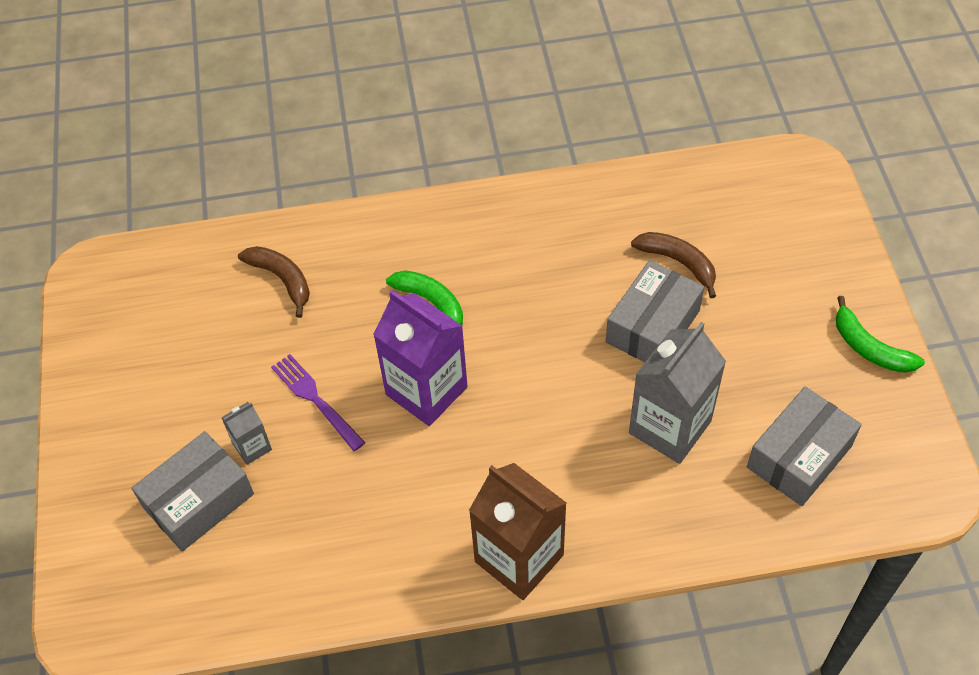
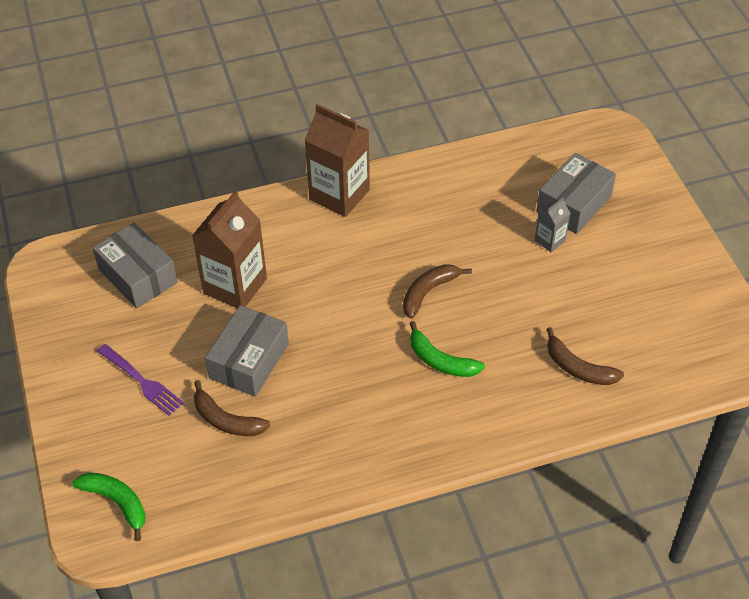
camera: 170 degrees right, 5 degrees down
purple fork [271,354,365,451] -> purple fork moved to [97,344,184,416]
purple carton [373,290,468,426] -> brown banana [403,264,472,319]
grey carton [629,322,726,464] -> brown carton [192,190,267,308]
grey box [747,387,862,506] -> grey box turned 75 degrees counterclockwise [92,222,178,309]
green banana [836,296,925,373] -> green banana moved to [72,472,145,541]

